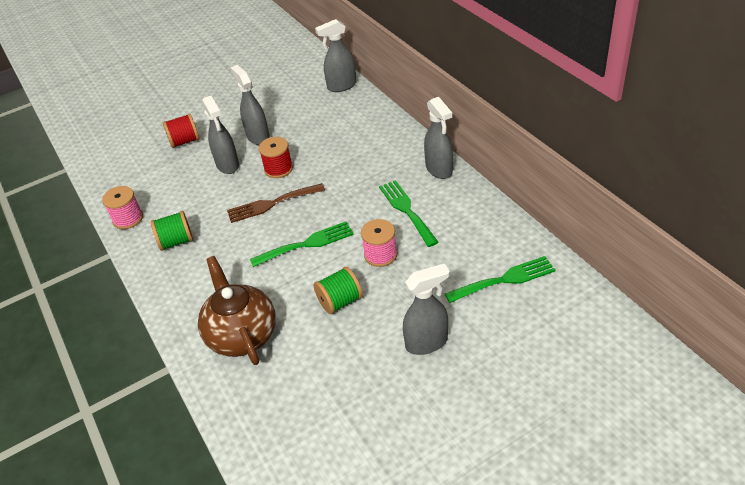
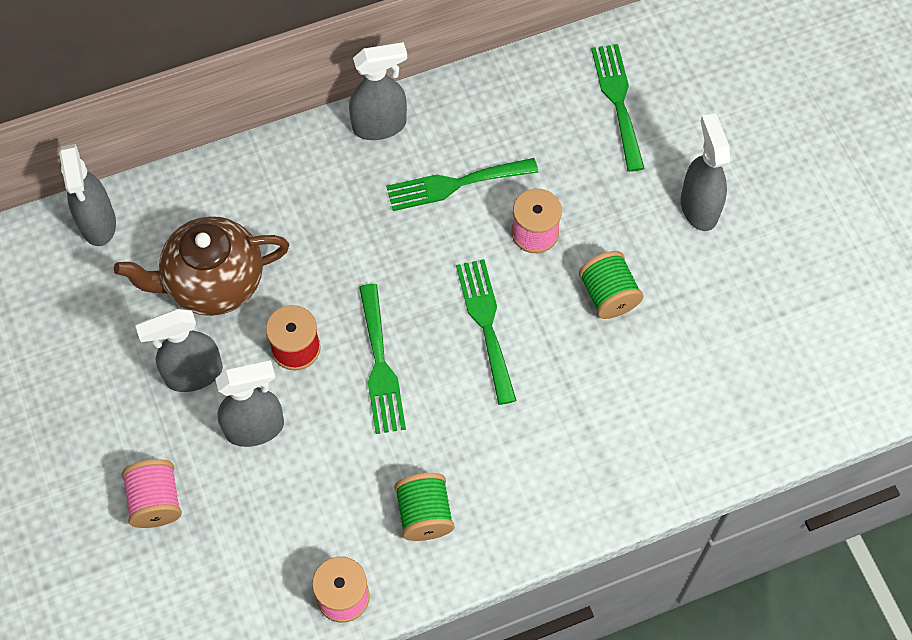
camera: 85 degrees left, 20 degrees up
red spool [163,113,199,148] -> pink spool [122,459,182,528]
brown teapot [198,256,276,365] -> brown teapot moved to [114,216,289,316]
brown fork [227,183,325,223] -> green fork [359,284,406,434]

